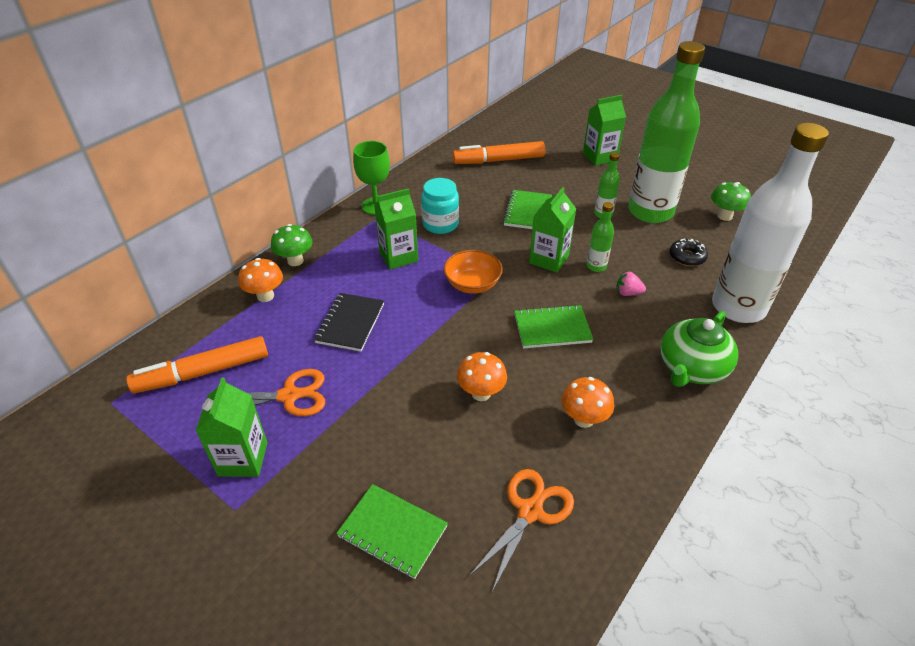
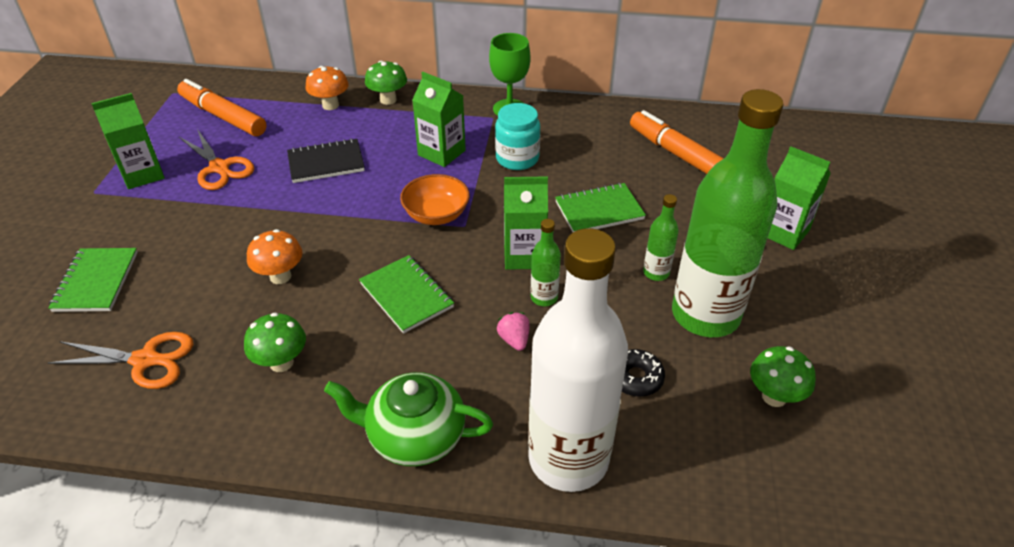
camera: 60 degrees right, 0 degrees up
orange mushroom [561,377,614,428] -> green mushroom [244,313,306,372]

